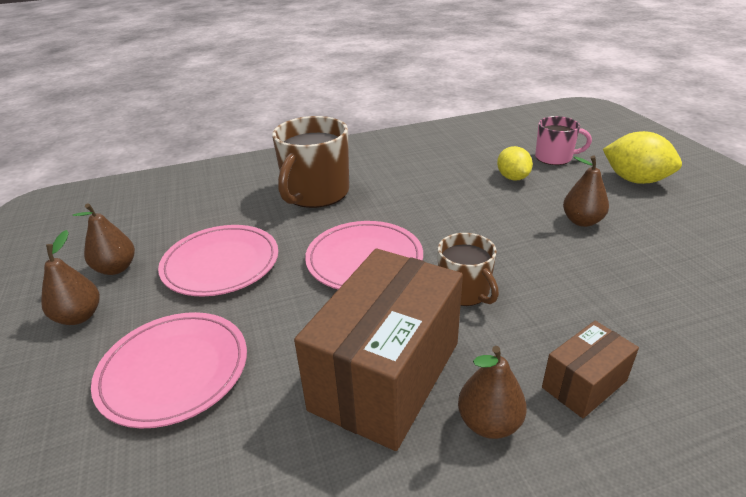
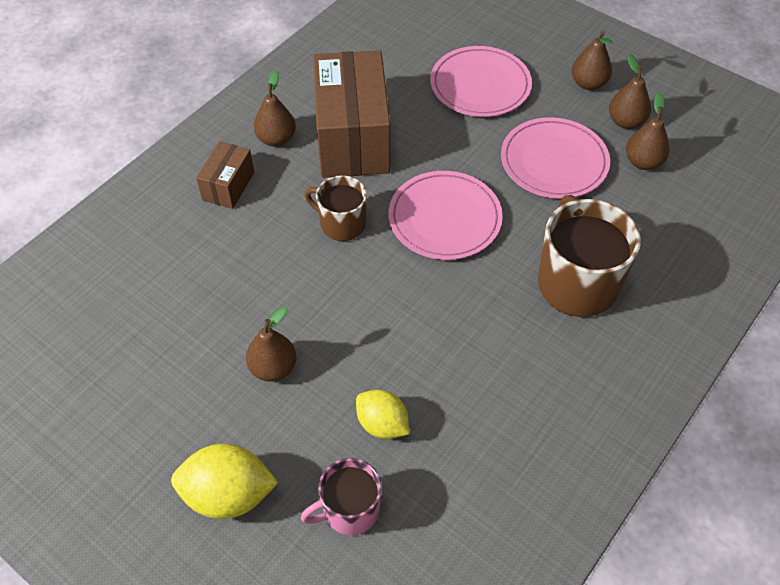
camera: 145 degrees right, 20 degrees up
none -> brown pear [626,93,670,170]

